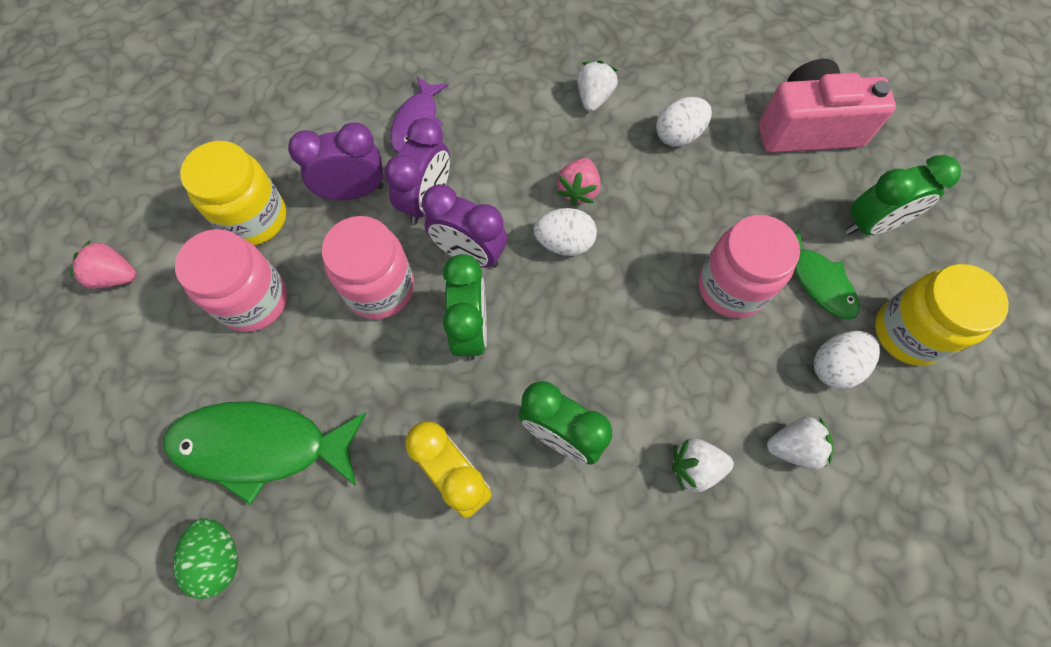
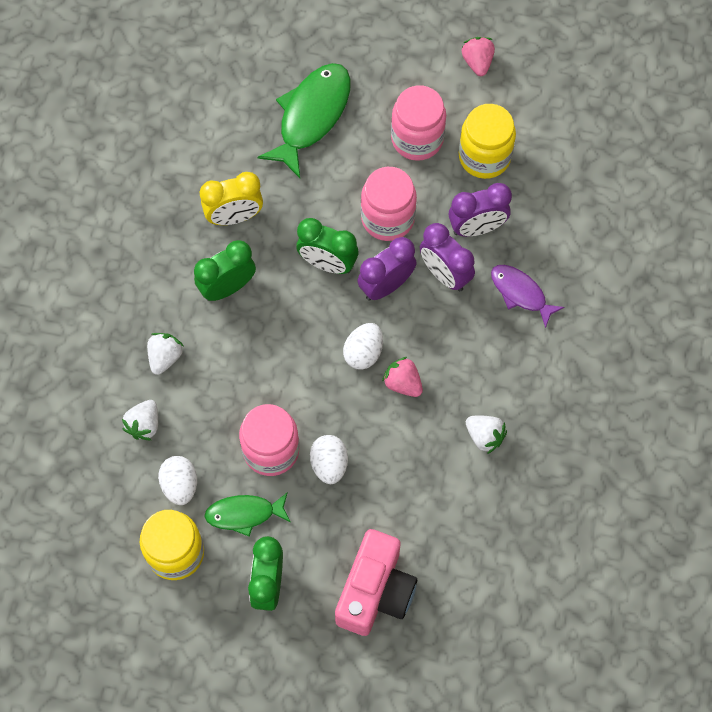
camera: 115 degrees right, 0 degrees up
pink strawberry [70,240,137,289] -> pink strawberry turned 45 degrees counterclockwise [462,37,495,76]
green egg [173,518,238,599] -> none
purple clock [288,122,383,200] -> purple clock turned 60 degrees clockwise [449,183,512,237]
white egg [656,97,712,147] -> white egg moved to [310,435,348,484]

